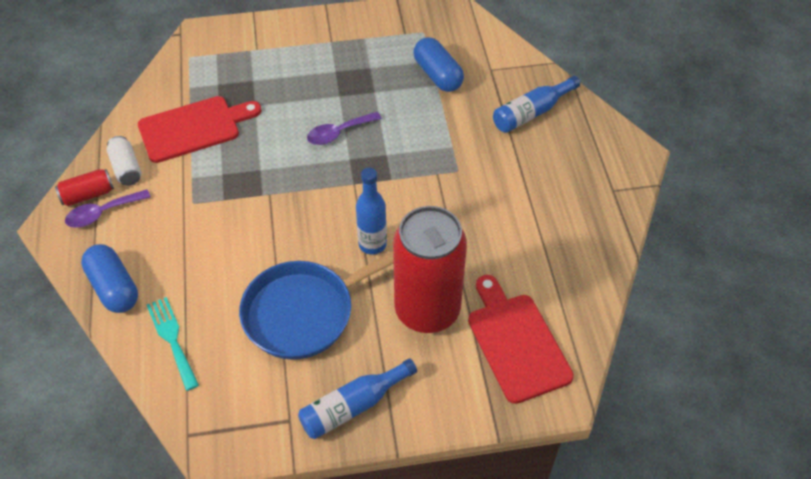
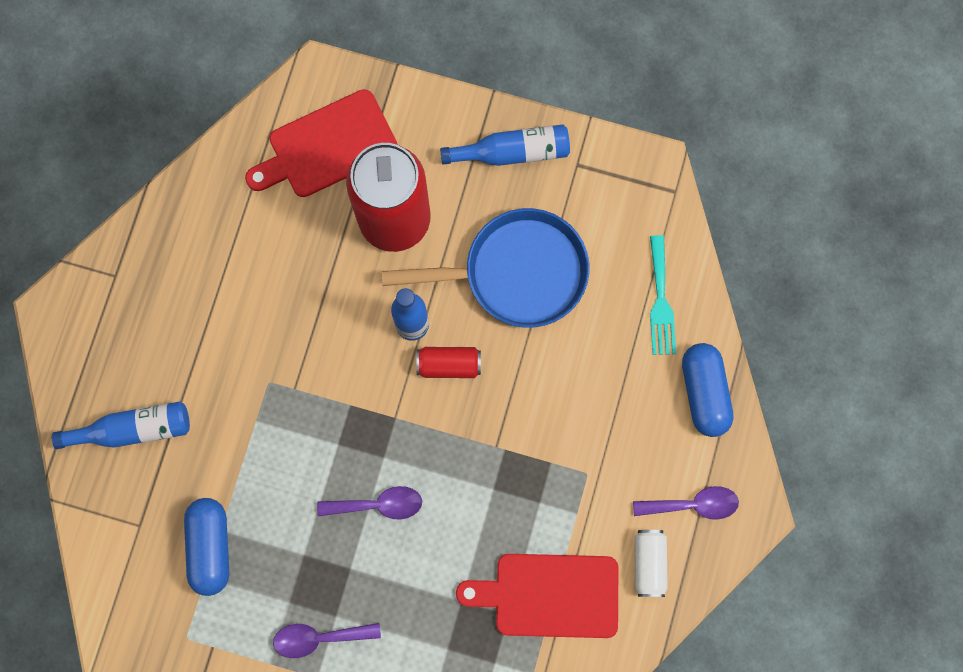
camera: 155 degrees left, 25 degrees up
red can [55,169,114,206] -> red can moved to [416,347,481,378]
red cutting board [468,275,574,404] -> red cutting board turned 60 degrees clockwise [245,89,398,197]
none -> purple spoon [273,623,381,658]

